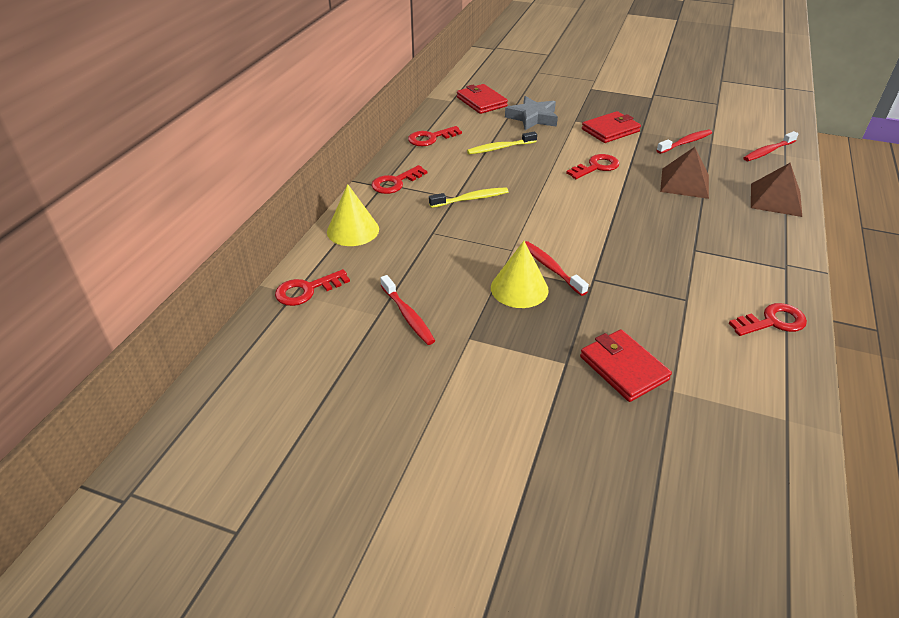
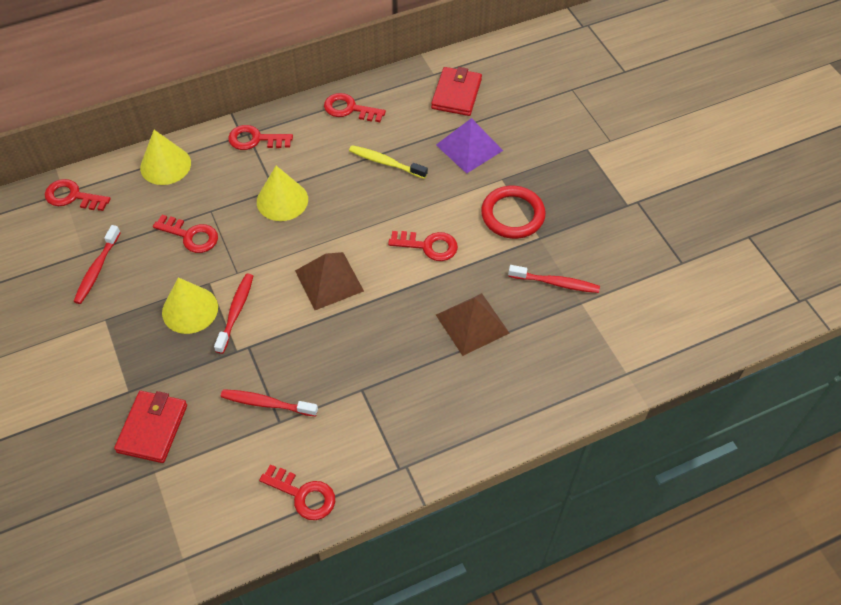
camera: 45 degrees right, 15 degrees up
yellow toothbrush [429,187,508,208] -> yellow cone [257,166,308,221]
grey star [505,96,558,130] -> purple pyramid [436,118,503,174]
red wallet [582,111,641,143] -> red ring [481,186,546,239]
red toothbrush [743,131,799,161] -> red toothbrush moved to [221,389,318,417]
brown pyramid [751,163,802,217] -> brown pyramid moved to [295,252,364,310]
none -> red key [153,215,218,253]

